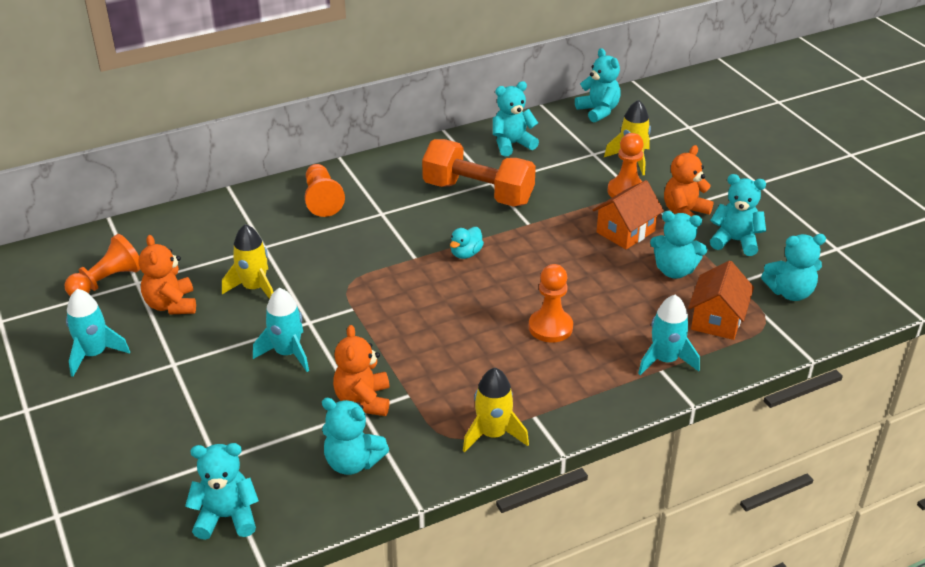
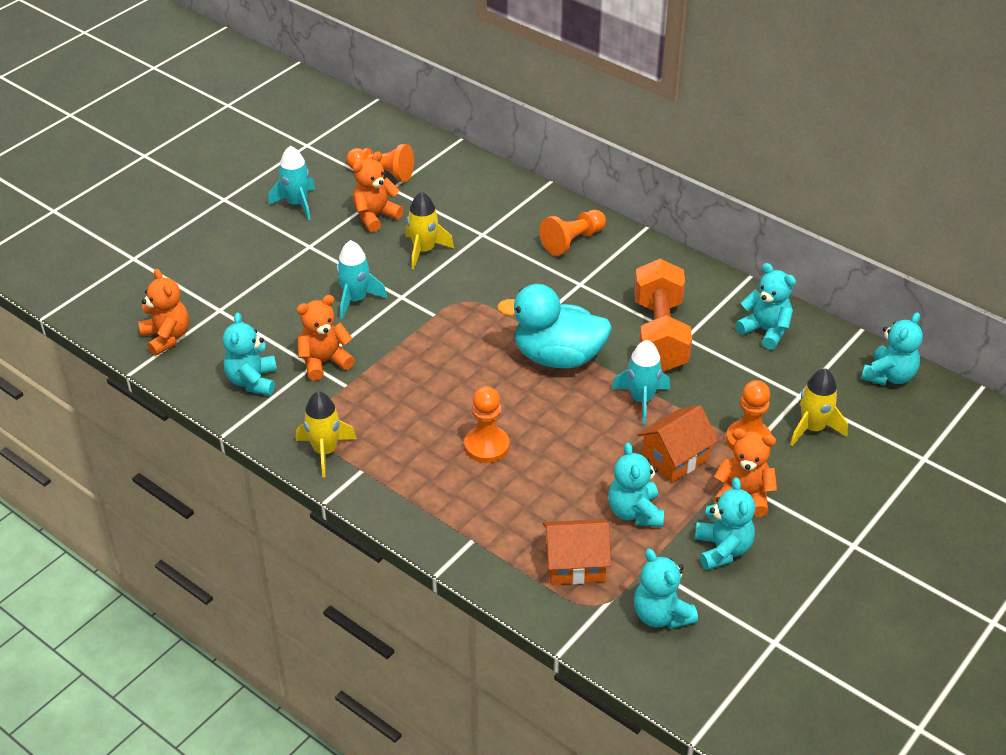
camera: 65 degrees right, 5 degrees up
turquoise teddy bear [185,443,259,540] -> orange teddy bear [138,269,189,356]
turquoise duck [450,227,484,259] -> turquoise duck [497,284,612,368], size x2.33
orange house [593,180,664,249] -> orange house turned 60 degrees counterclockwise [637,405,718,482]
turquoise rocket [638,295,700,375] -> turquoise rocket moved to [612,340,670,424]

